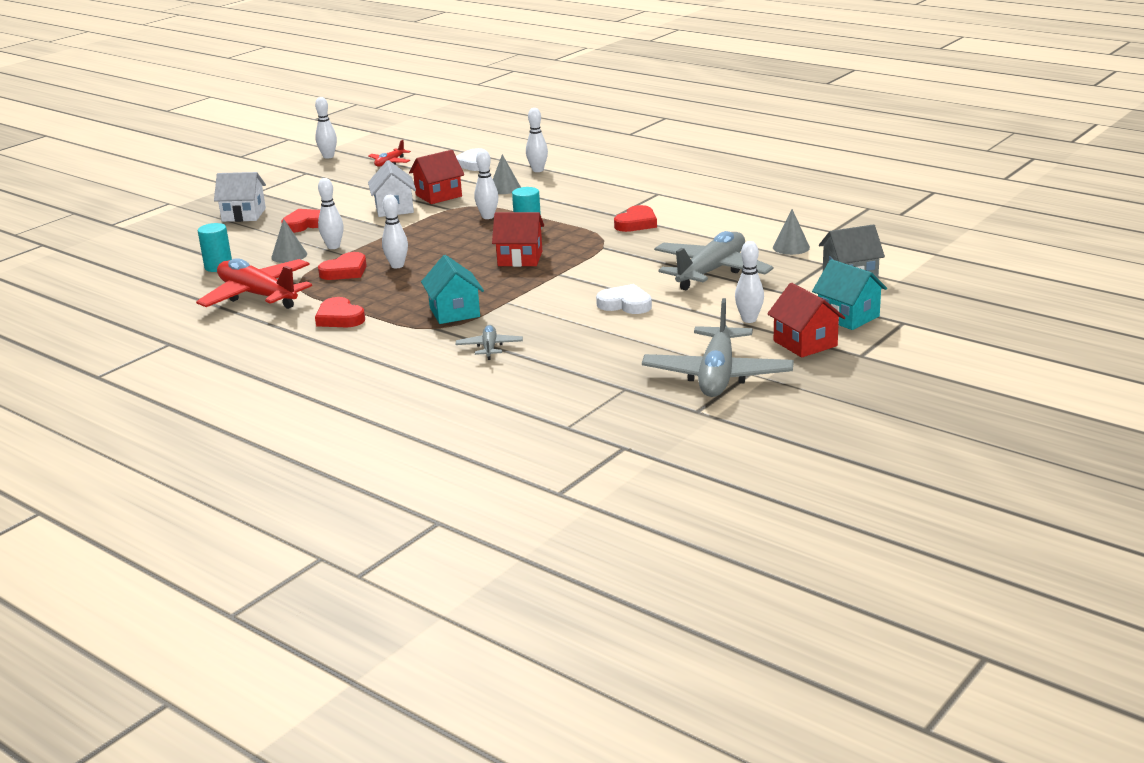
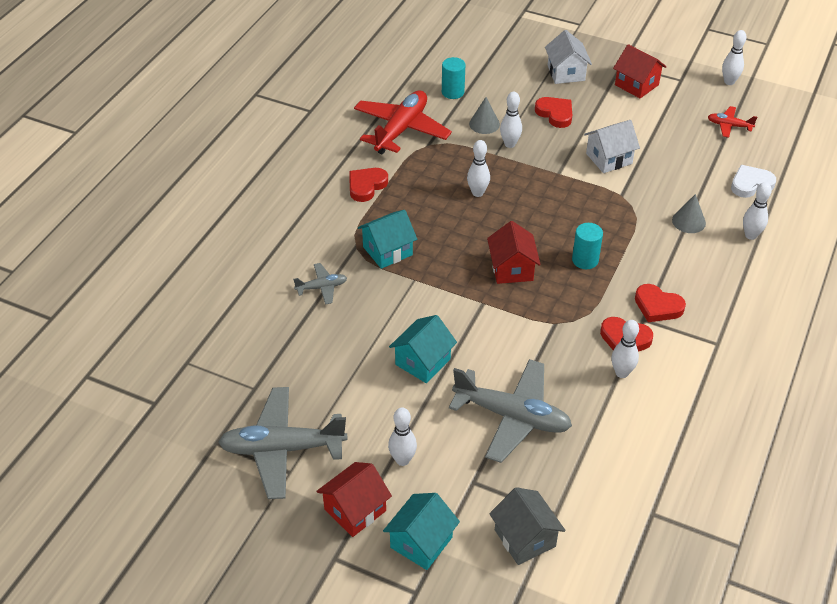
camera: 75 degrees right, 20 degrees up
red heart [318,252,367,280] -> red heart moved to [635,284,686,322]
red house [409,150,464,204] -> red house moved to [613,44,667,98]
white bowling pin [474,150,499,219] -> white bowling pin moved to [611,320,639,378]
white heart [596,284,652,314] -> turquoise house [389,315,457,383]
grey cone [773,209,810,255] -> none

